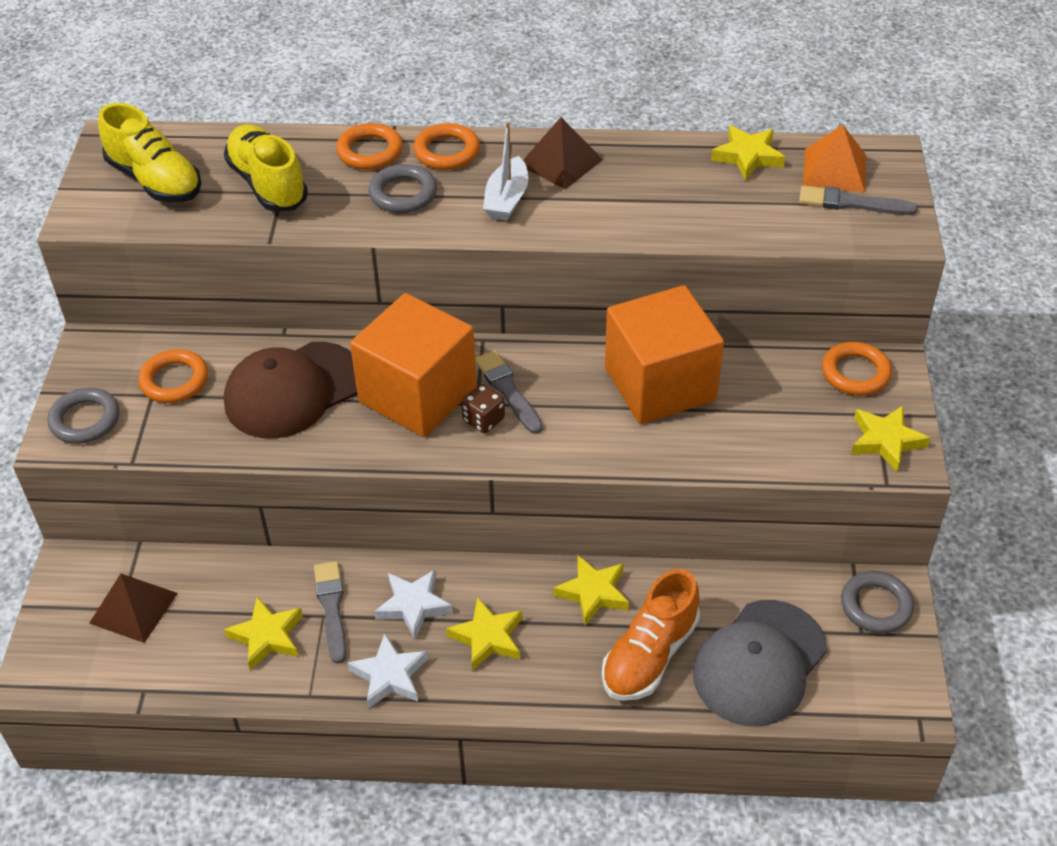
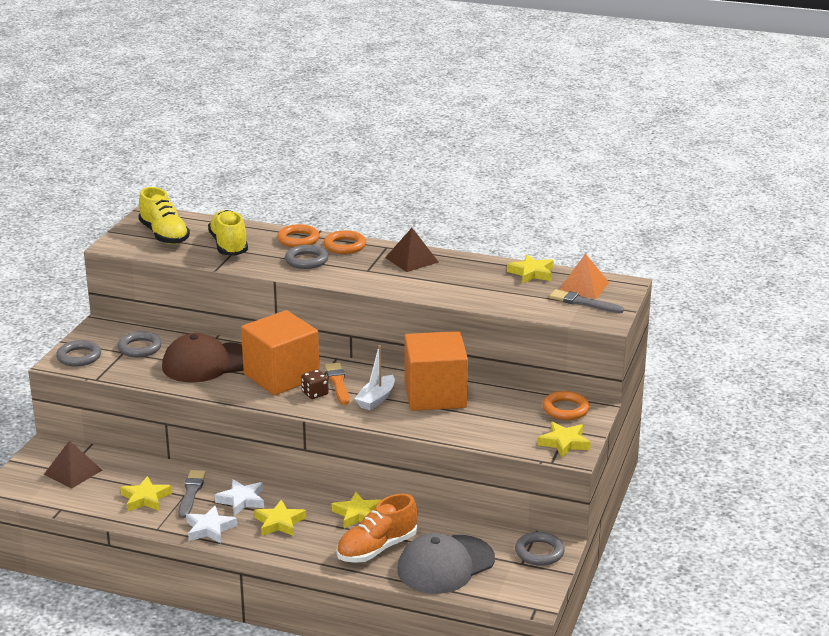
camera: 15 degrees right, 20 degrees down
orange ring [138,349,208,403] -> grey ring [118,331,162,357]
grey brush [475,350,543,434] -> orange brush [325,363,349,405]
white boat [483,122,528,221] -> white boat moved to [355,345,395,410]

